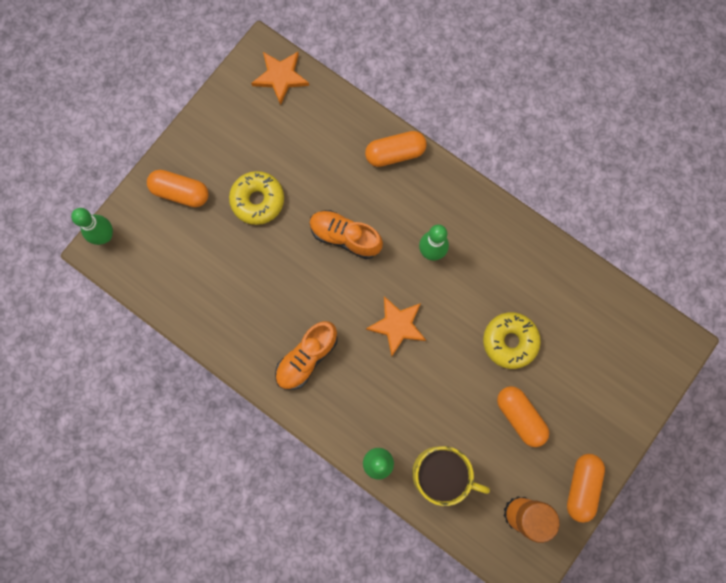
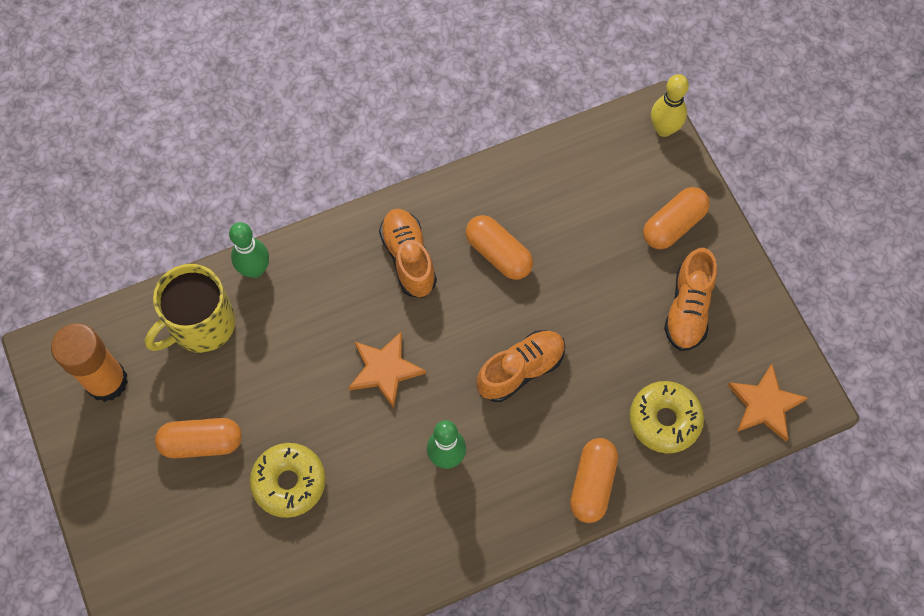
camera: 120 degrees right, 10 degrees down
green bowling pin [71,208,113,245] -> yellow bowling pin [651,74,689,137]
yellow donut [229,171,284,225] -> yellow donut moved to [630,381,704,453]
orange capsule [567,454,605,523] -> orange capsule moved to [466,215,533,280]
none -> orange shoe [664,248,717,351]

